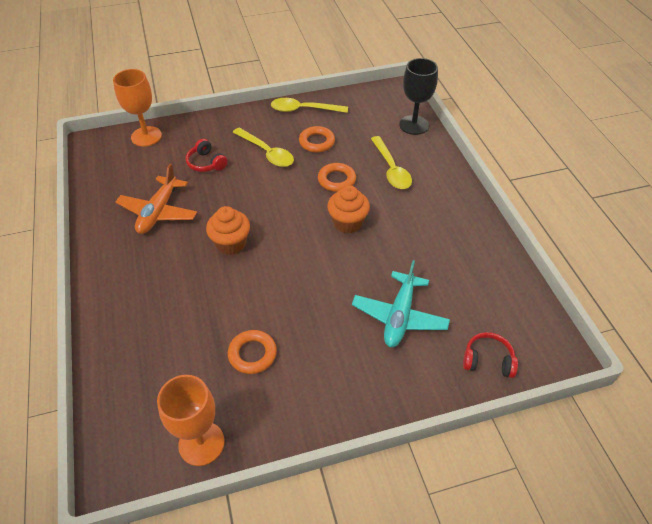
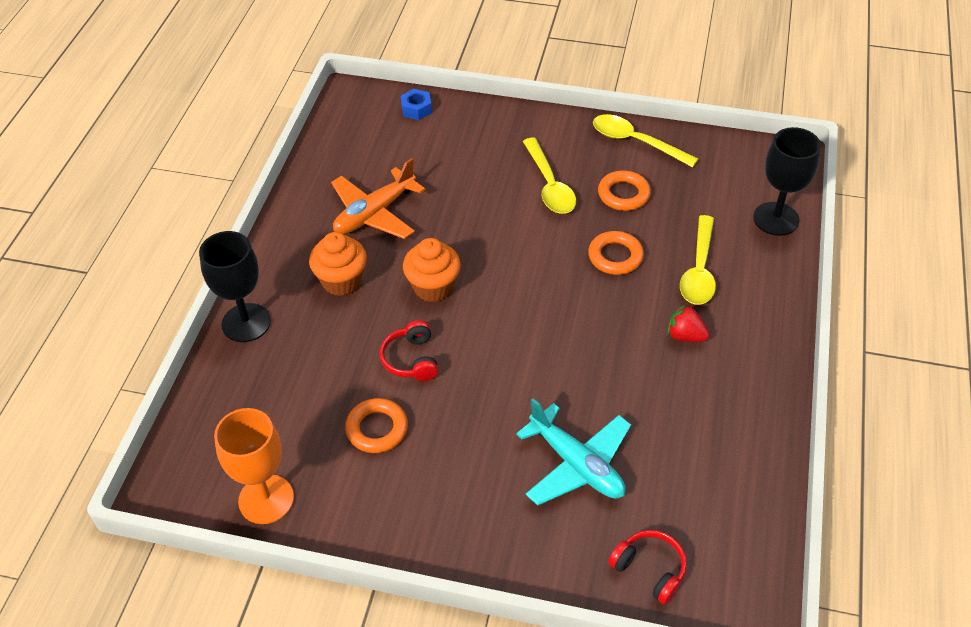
camera: 30 degrees right, 0 degrees up
orange goblet [113,69,162,147] -> blue nut [401,89,432,120]
red headphones [186,139,228,172] -> red headphones moved to [380,320,438,381]
orange cupcake [327,186,370,234] -> orange cupcake moved to [309,232,367,296]
turquoise plane [352,260,450,347] -> turquoise plane turned 90 degrees counterclockwise [516,398,631,506]
none -> black goblet [199,231,271,342]
none -> red strawberry [668,305,710,342]

